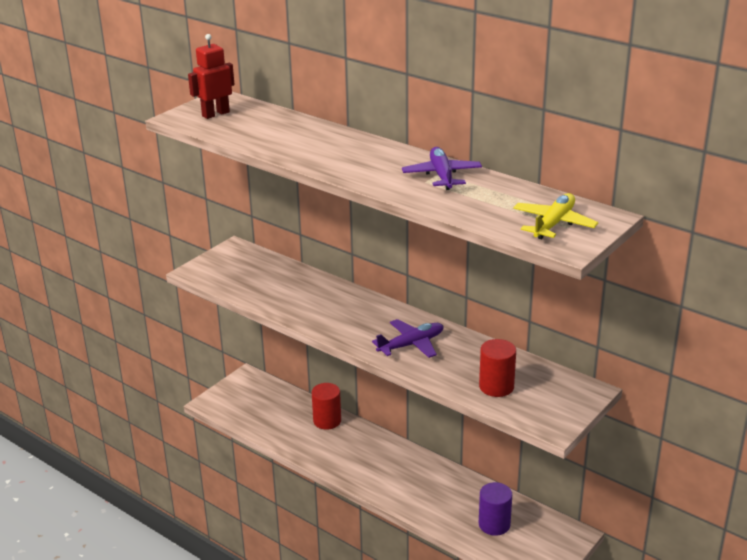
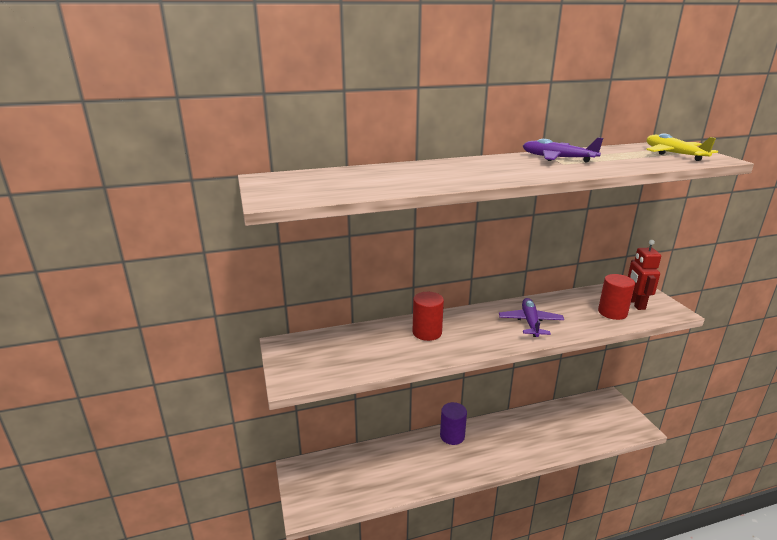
camera: 55 degrees left, 5 degrees down
red robot [188,34,235,119] -> red robot moved to [628,240,661,310]
red cylinder [312,383,341,429] -> red cylinder moved to [413,292,444,341]
purple cylinder [479,482,512,536] -> purple cylinder moved to [440,402,467,445]

